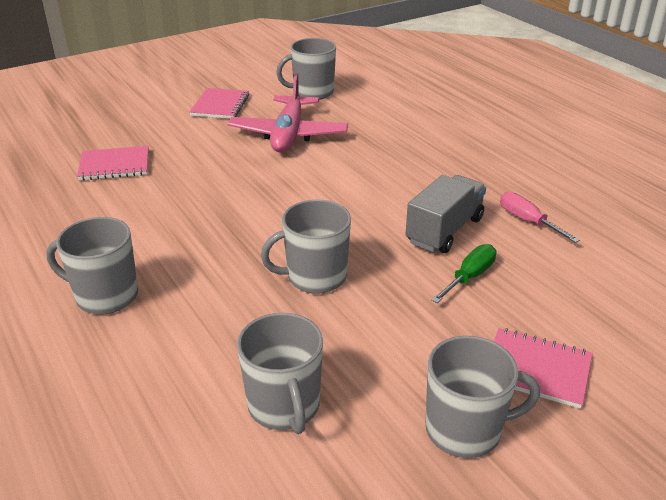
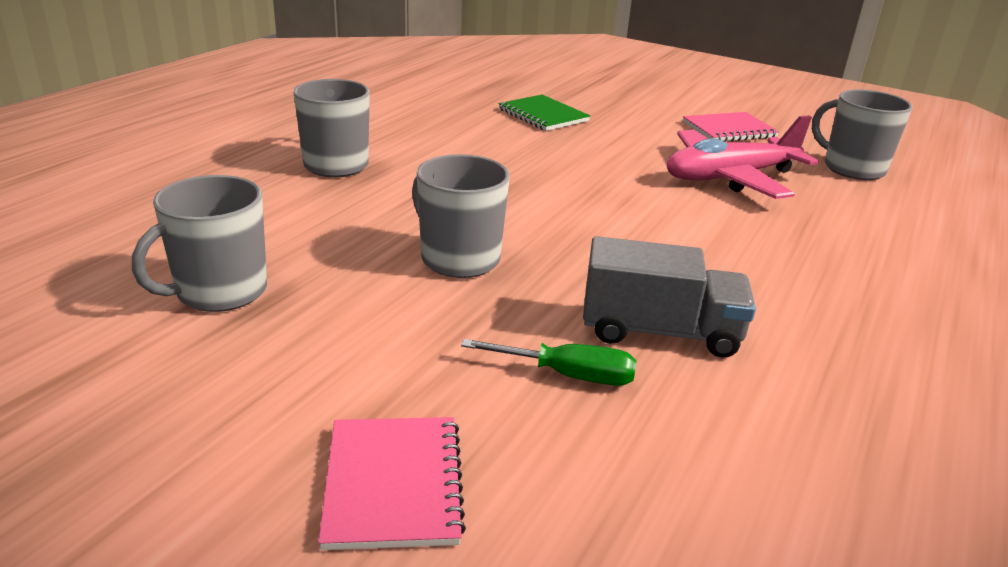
camera: 60 degrees right, 5 degrees down
pink notebook [77,146,149,181] -> green notebook [499,95,590,131]
grey mug [426,336,540,458] -> none
pink screwdriver [500,192,580,243] -> none

